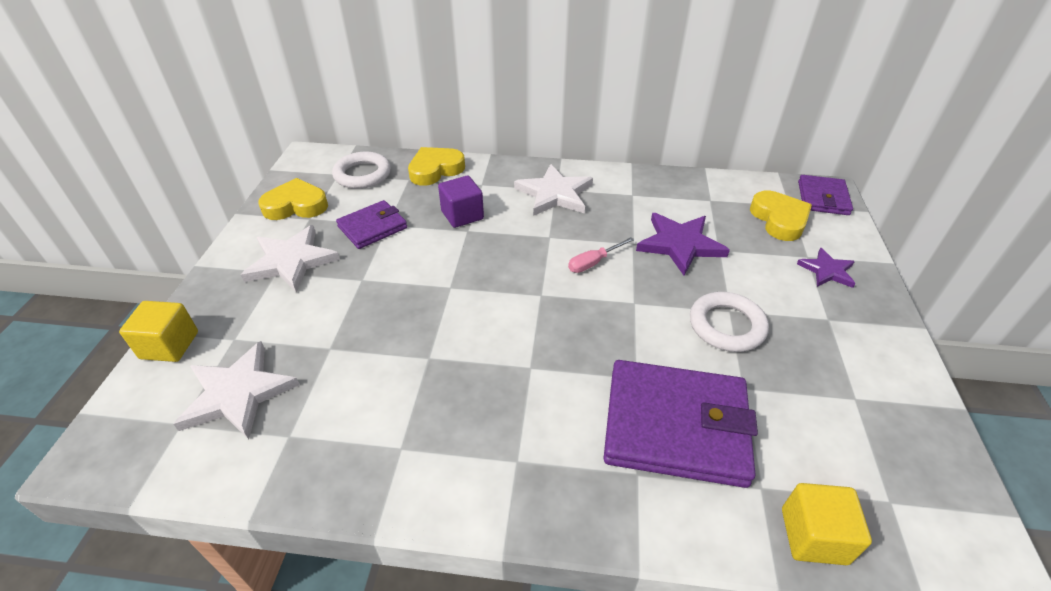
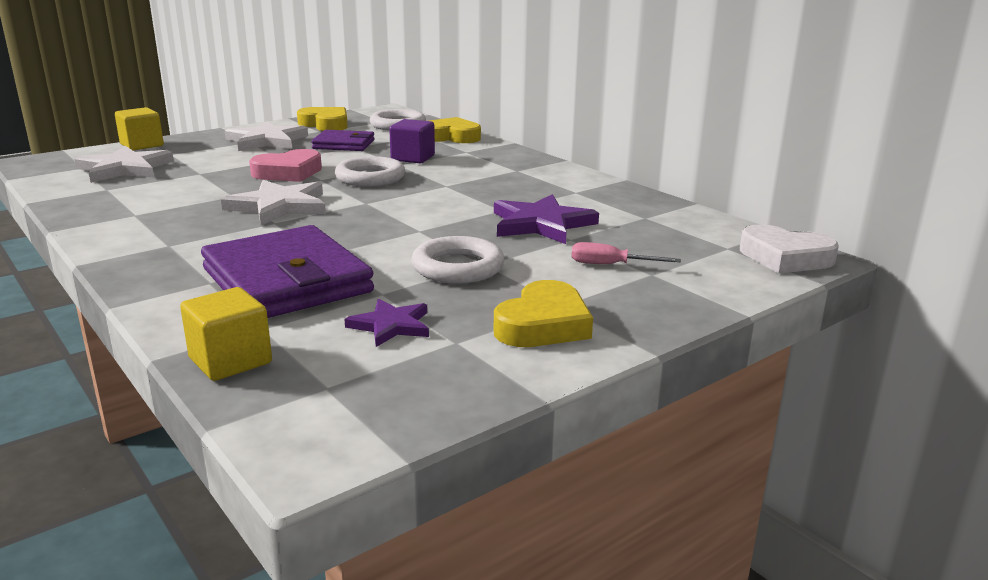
camera: 45 degrees right, 20 degrees down
white star [514,164,593,216] -> white star moved to [221,180,326,225]
pink screwdriver [568,237,634,273] -> pink screwdriver moved to [571,242,681,264]
yellow heart [750,191,812,241] -> yellow heart moved to [494,280,593,347]
purple star [797,248,855,288] -> purple star moved to [344,299,429,347]
purple wallet [798,175,853,215] -> white heart [740,224,839,273]
none -> pink heart [249,149,322,182]
none -> white ring [335,156,405,187]

